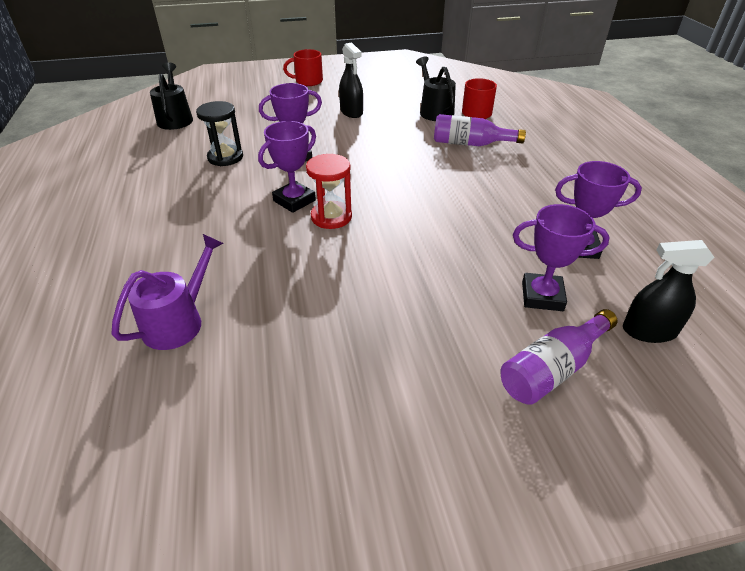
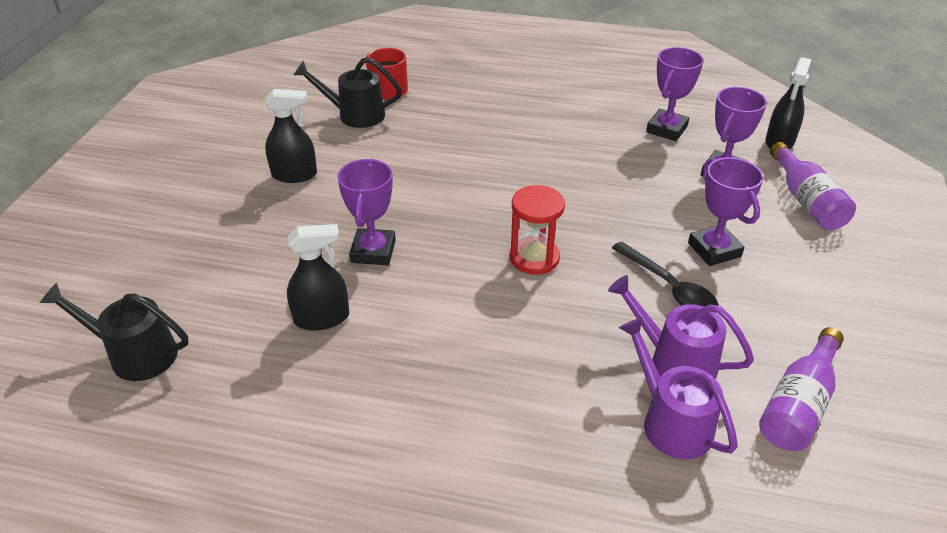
camera: 65 degrees left, 0 degrees up
black hourglass [196,101,243,166] -> black spray bottle [287,224,349,331]
purple trophy [258,121,316,213] -> purple trophy moved to [688,157,764,266]
red mug [283,49,323,86] -> none
purple bottle [434,114,526,146] -> purple bottle moved to [759,327,844,451]
none -> purple watering can [608,275,754,379]
none -> black spoon [612,241,719,313]

